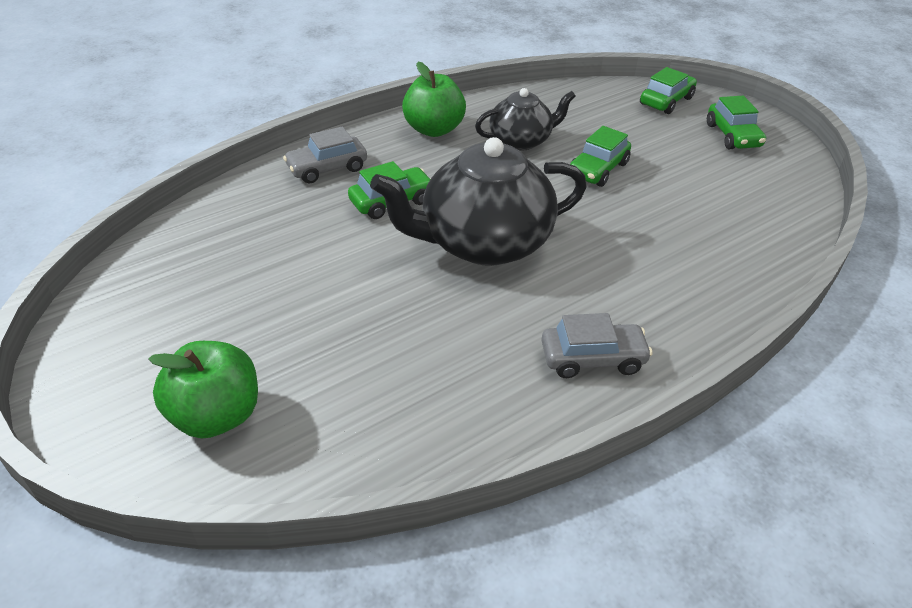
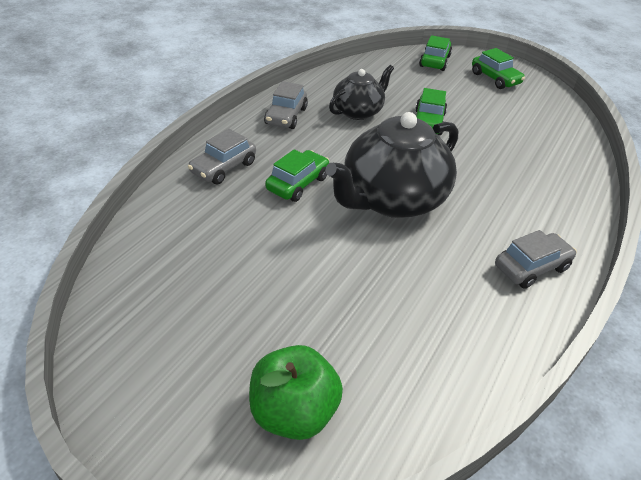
camera: 25 degrees left, 0 degrees up
green apple [402,62,466,137] -> grey car [264,81,308,129]

